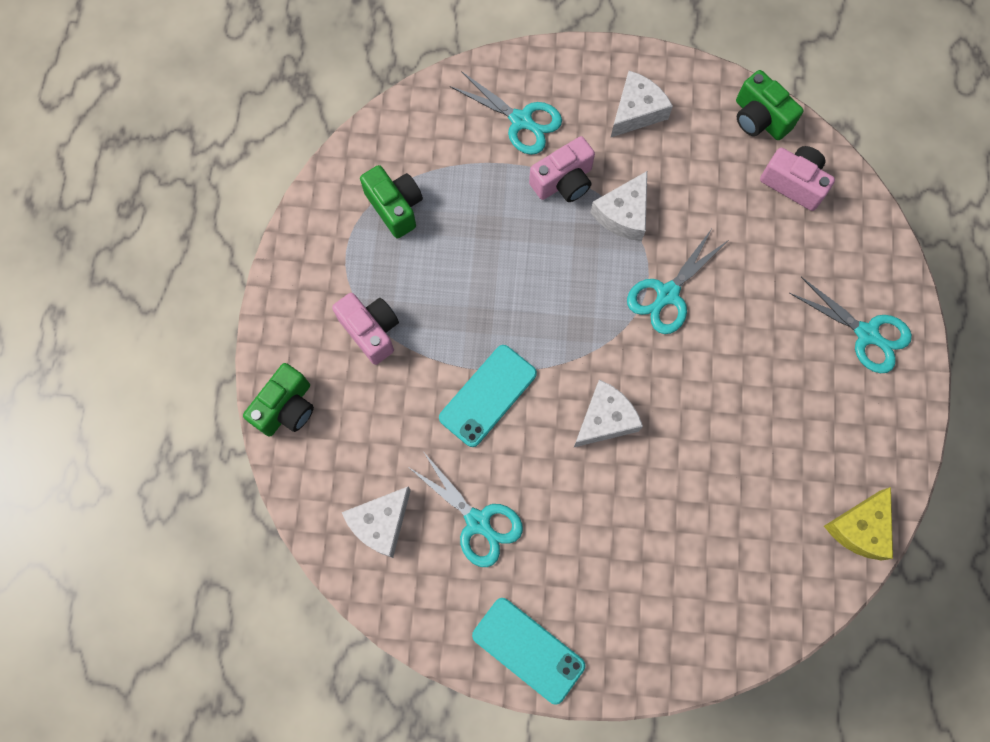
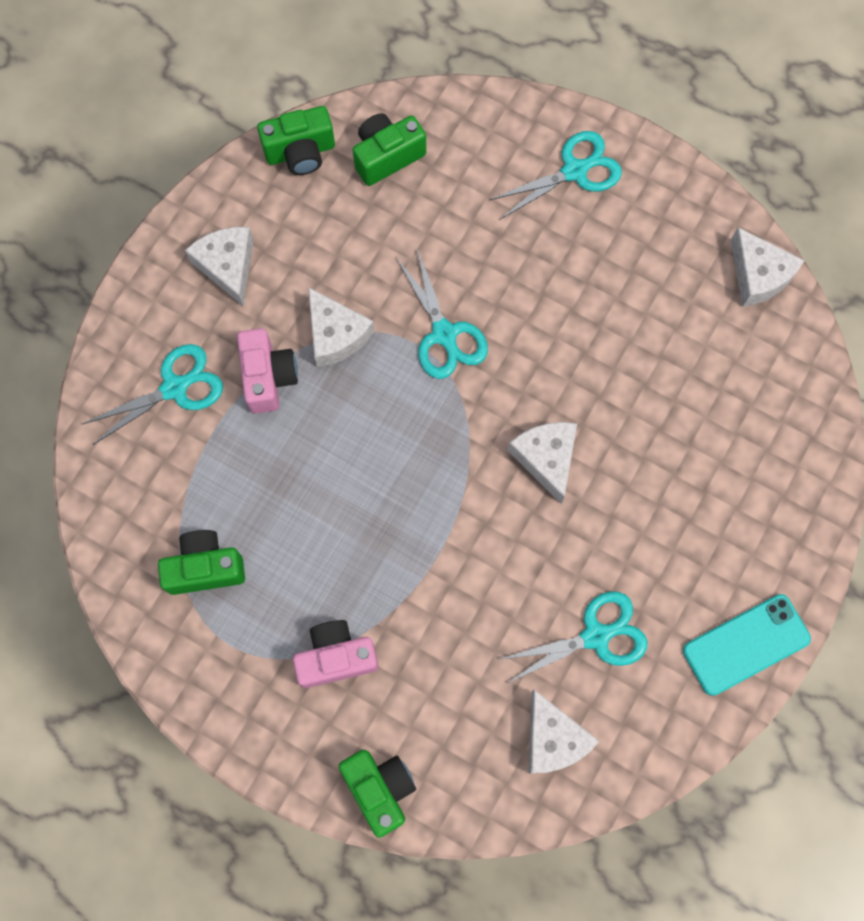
camera: 65 degrees left, 0 degrees up
turquoise phone [439,345,537,447] -> none
pink camera [760,146,835,211] -> green camera [353,113,426,186]
yellow cheese [824,487,893,561] -> white cheese [731,227,805,307]

